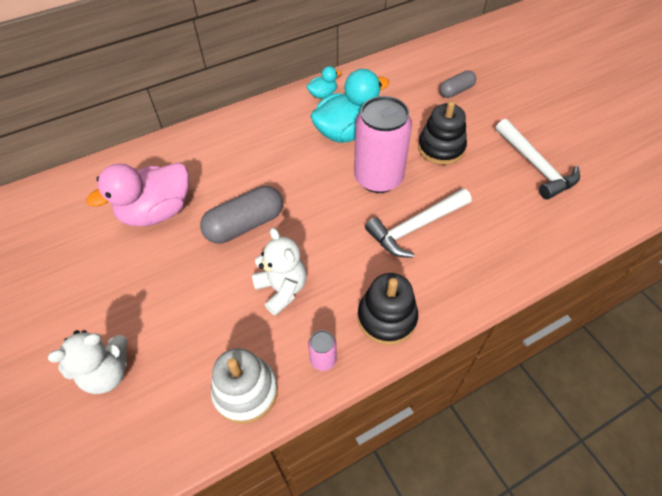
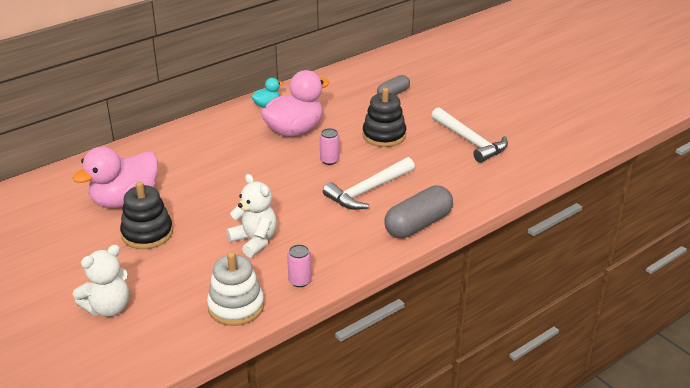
camera: 10 degrees left, 20 degrees down
grey capsule [200,186,283,243] -> grey capsule moved to [384,186,453,238]
turquoise duck [310,69,389,143] -> pink duck [261,70,330,137]
pink can [354,96,412,193] -> pink can [320,128,339,165], size x0.42
black stacking toy [358,273,418,345] -> black stacking toy moved to [120,181,173,249]

